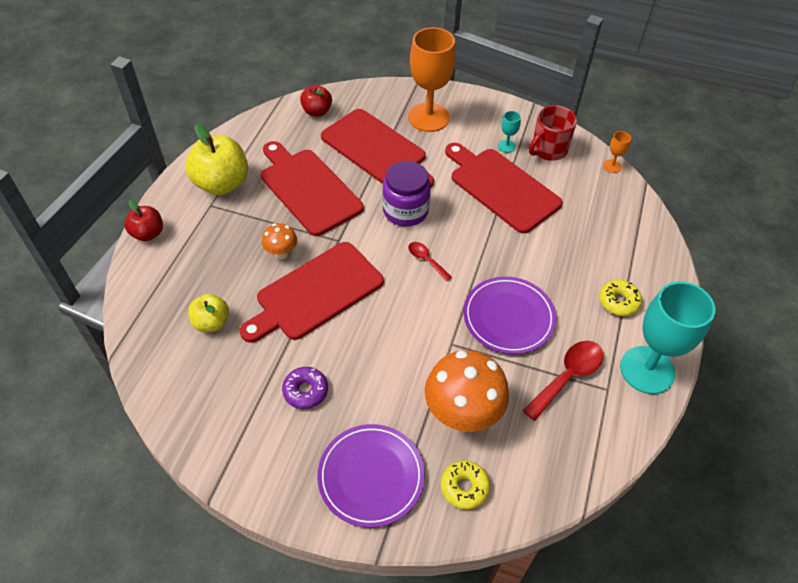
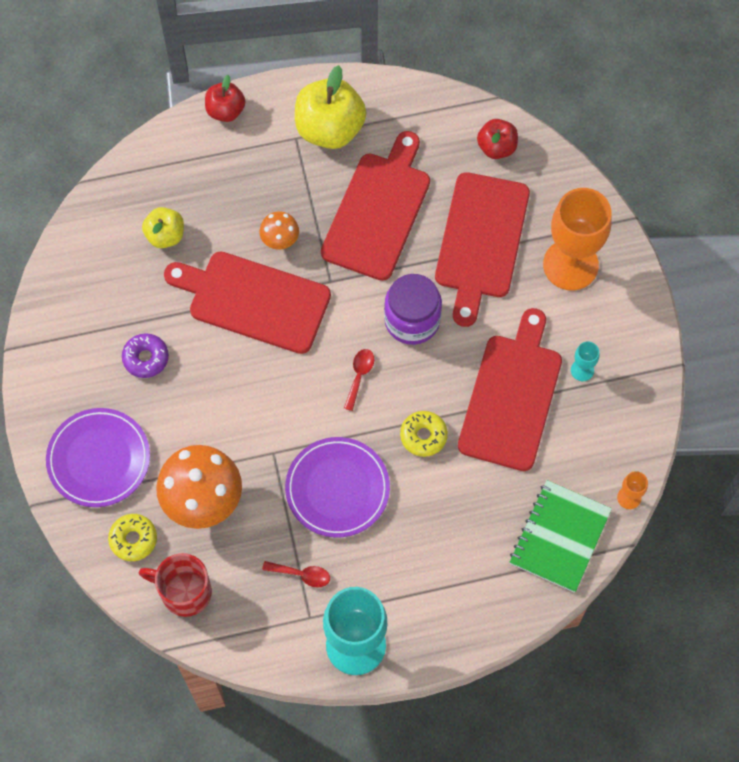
camera: 60 degrees right, 15 degrees up
red spoon [523,341,603,421] -> red spoon [262,561,330,588], size x0.57
red mug [529,105,577,161] -> red mug moved to [139,553,212,617]
yellow donut [599,280,642,316] -> yellow donut moved to [400,411,448,457]
none -> green notebook [510,480,612,593]

